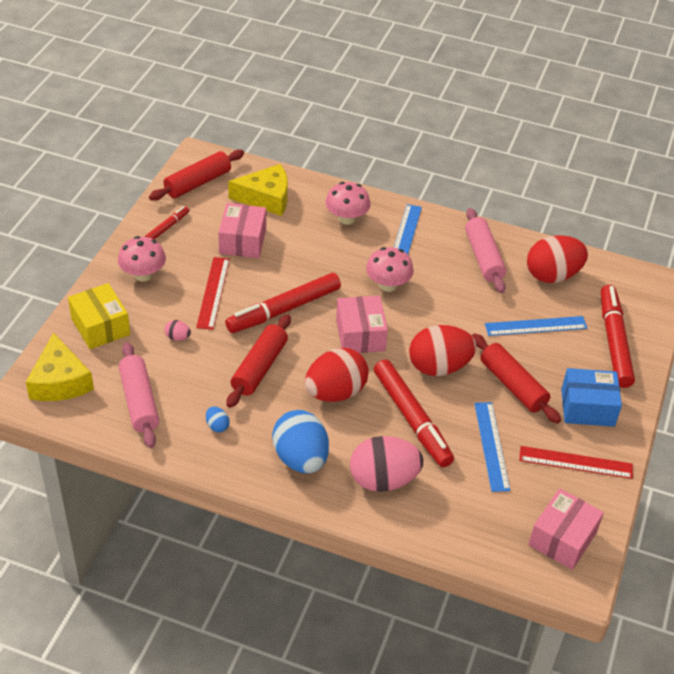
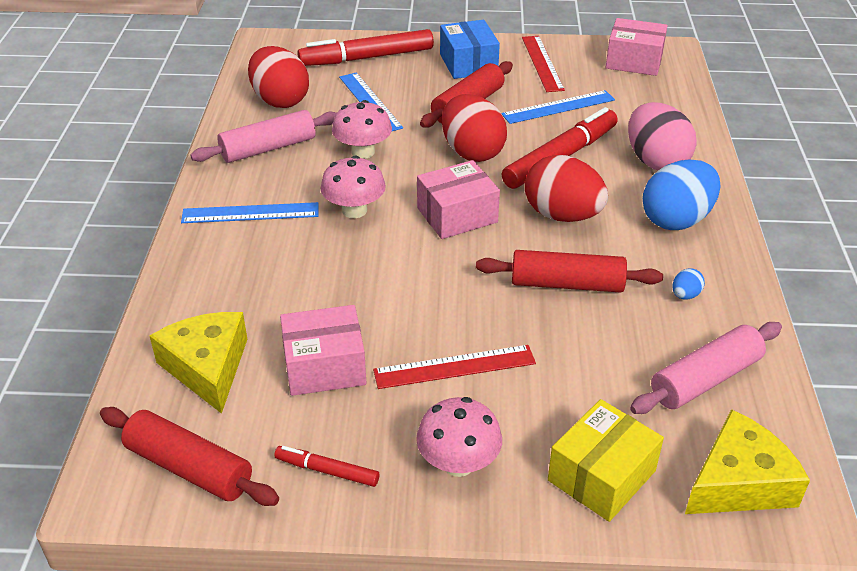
camera: 105 degrees left, 5 degrees down
pink egg [164,320,191,341] -> none
red marker [225,273,341,333] -> none
pink mushroom [325,182,371,225] -> pink mushroom moved to [332,100,392,159]

